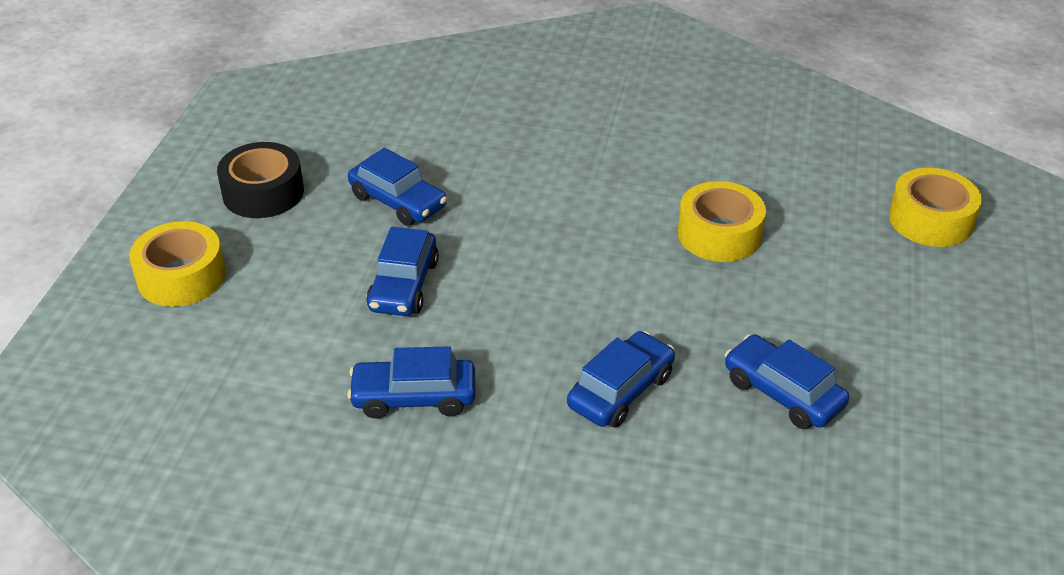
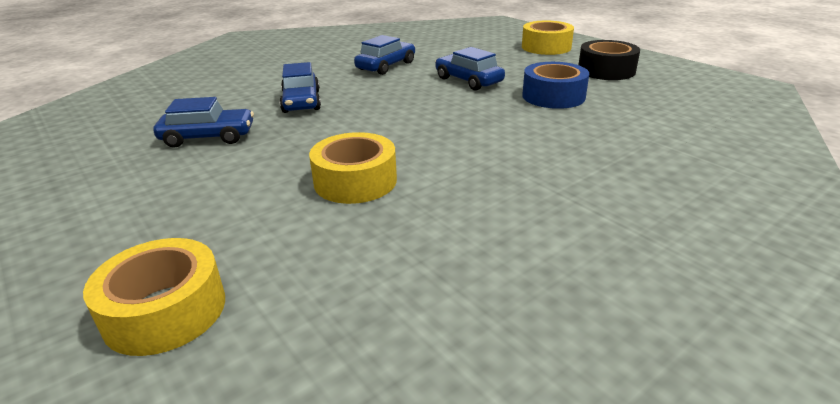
camera: 130 degrees right, 10 degrees down
blue car [348,148,447,226] -> blue tape [522,62,589,109]

